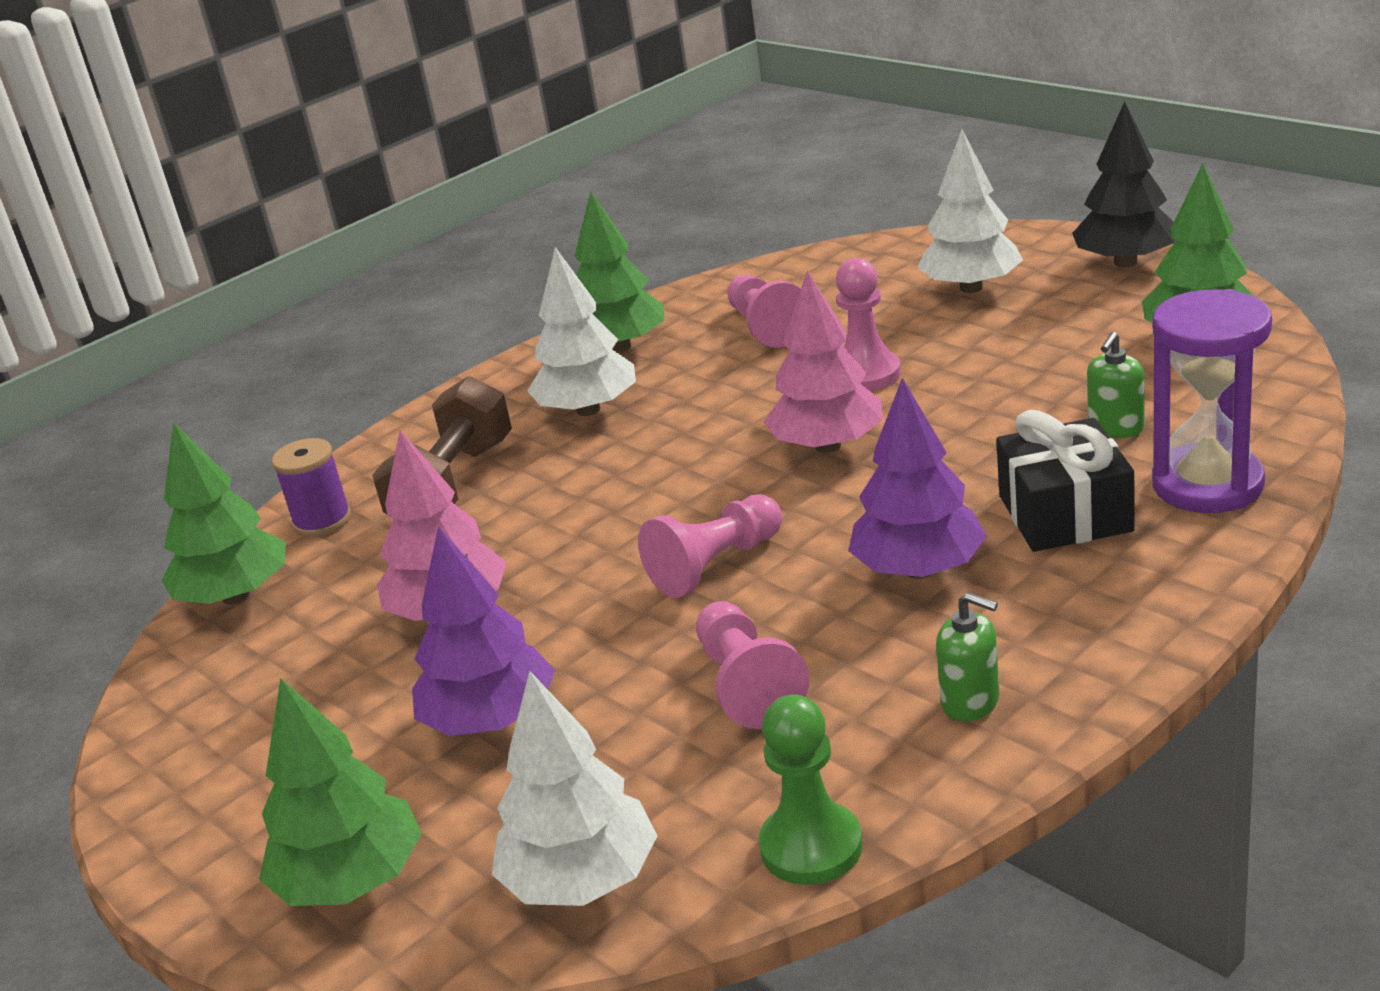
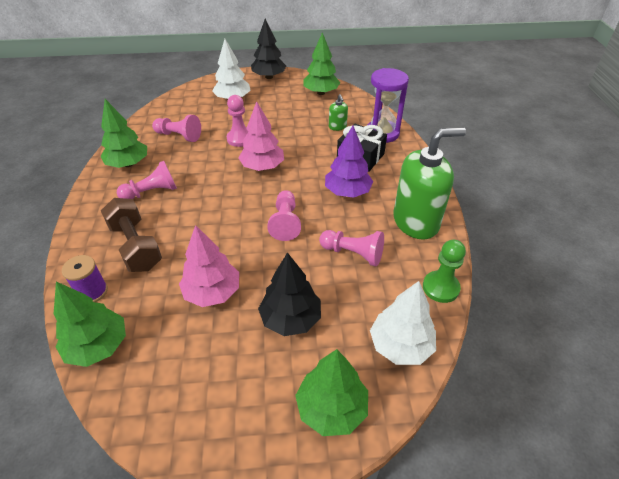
camera: 55 degrees left, 15 degrees up
purple tree [412,526,555,736] -> black tree [258,252,321,336]
white tree [527,247,636,416] -> pink pawn [117,161,177,199]
green soap dispenser [936,592,999,722] -> green soap dispenser [393,127,466,240], size x2.34

